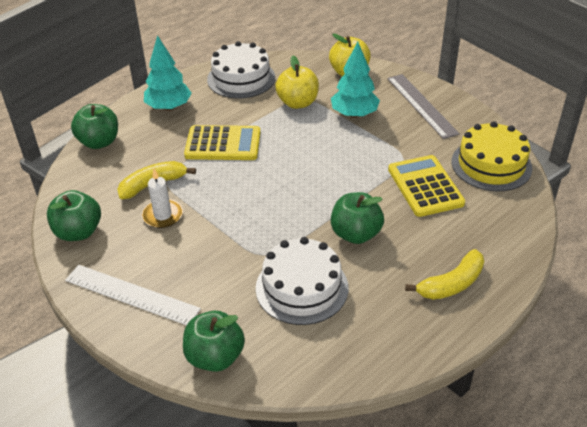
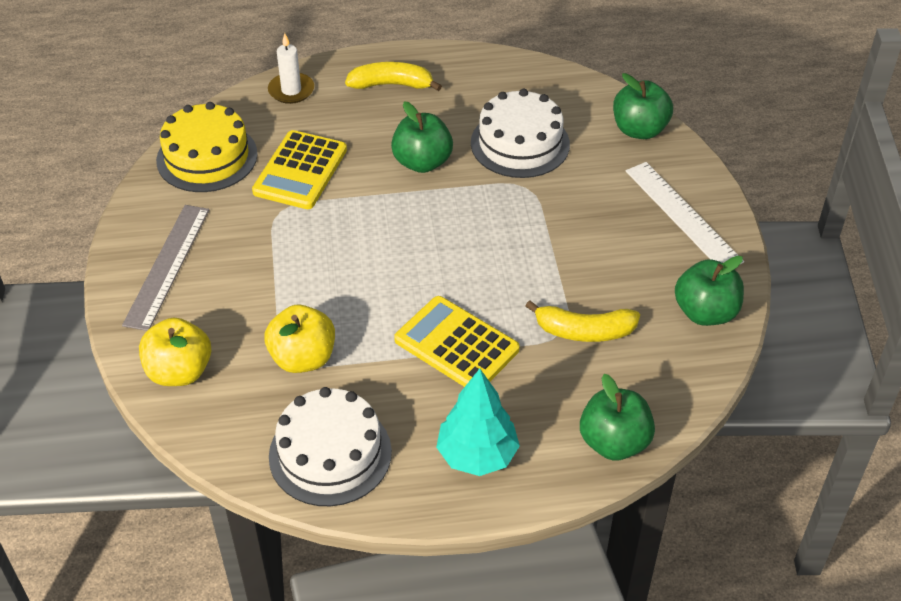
camera: 145 degrees left, 5 degrees up
white candle [142,168,183,228] -> white candle moved to [268,33,314,104]
turquoise tree [331,42,380,118] -> none

